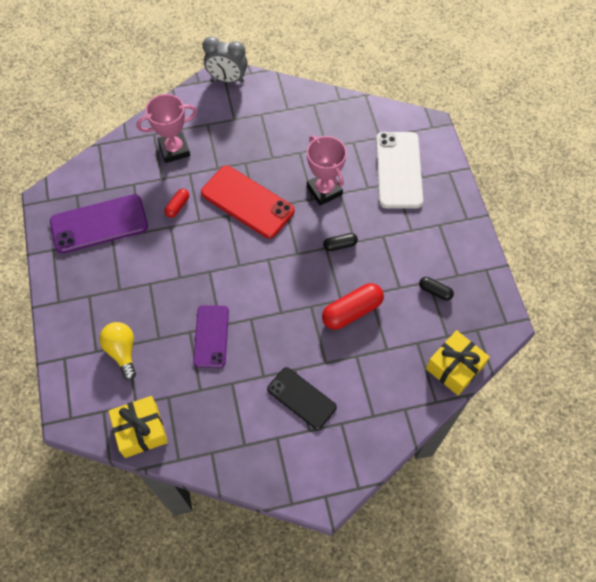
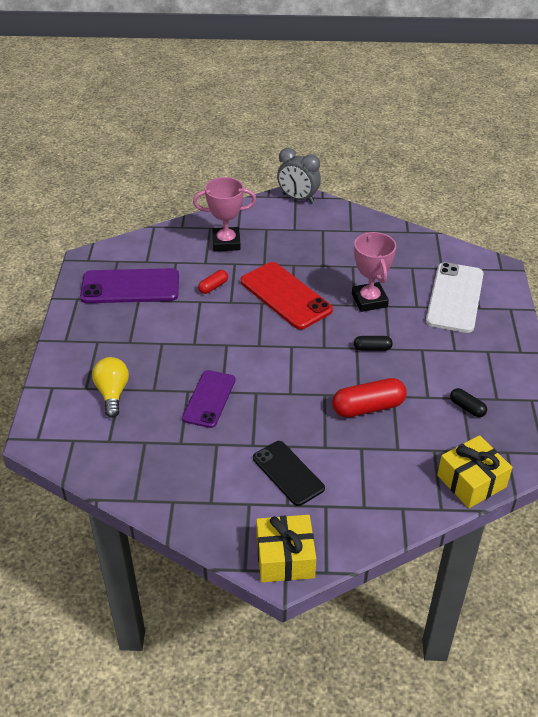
camera: 15 degrees right, 20 degrees down
yellow gift [108,396,168,458] -> yellow gift moved to [256,515,316,582]

